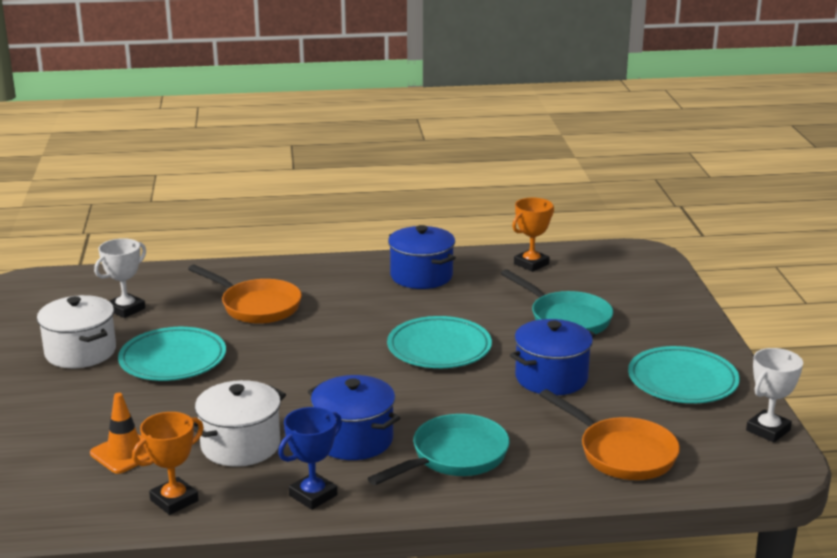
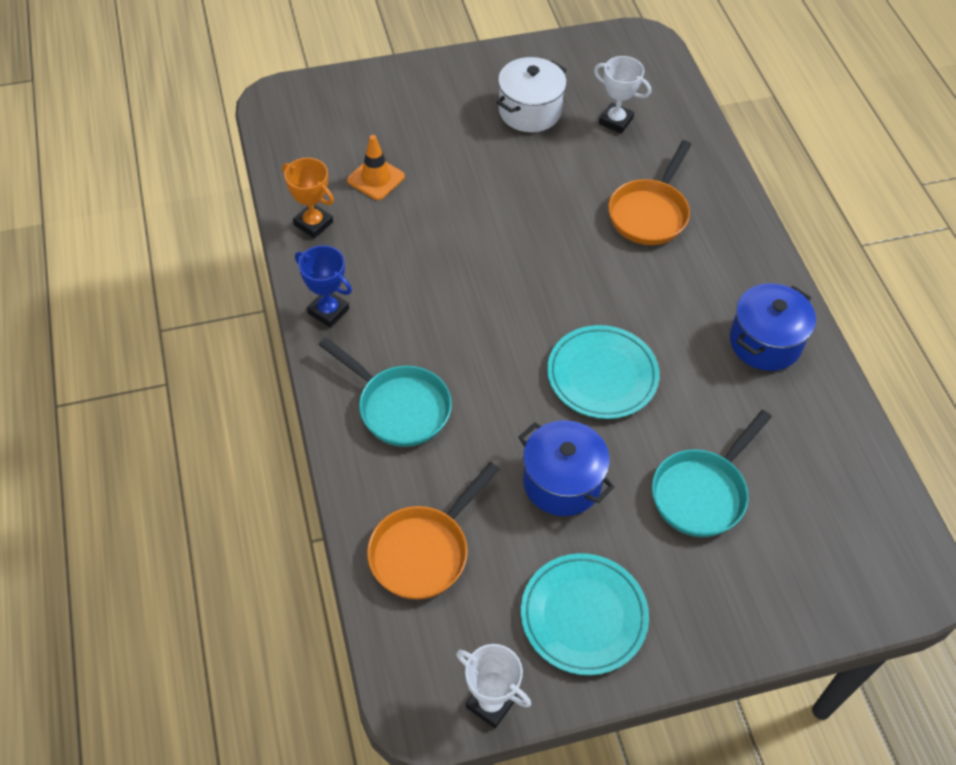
camera: 80 degrees right, 30 degrees up
turquoise plate [118,327,226,381] -> none
white pot [193,380,286,467] -> none
blue pot [308,375,400,460] -> none
orange trophy [512,198,554,272] -> none

